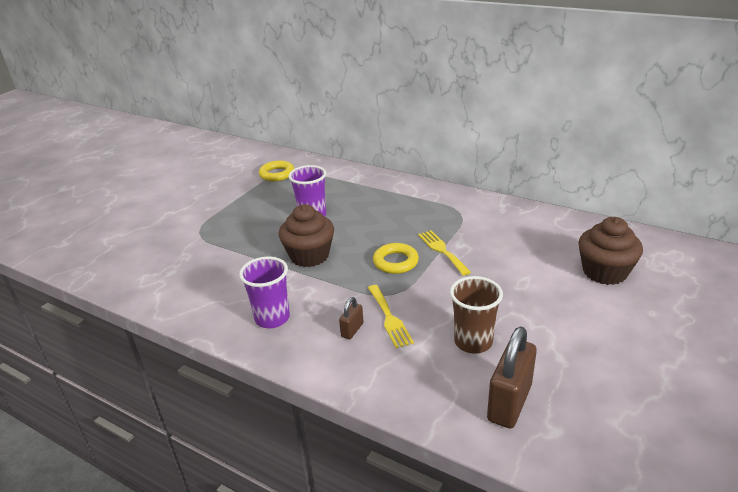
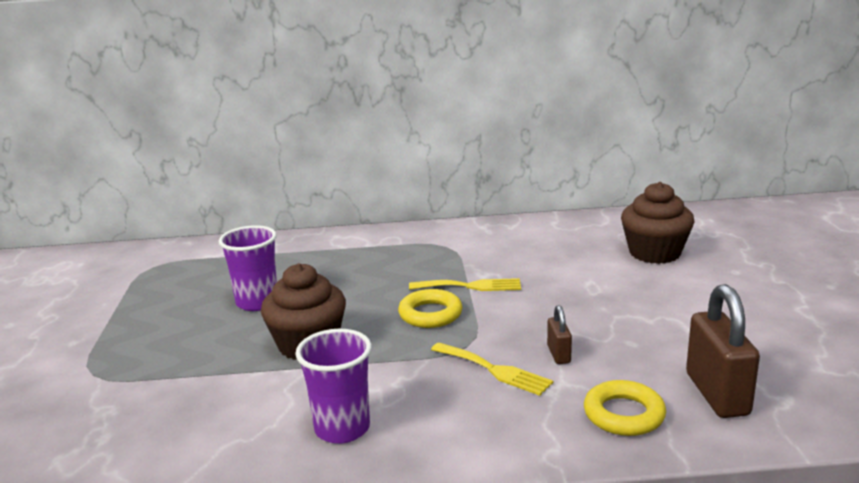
camera: 35 degrees left, 10 degrees down
yellow ring [259,160,294,182] -> yellow ring moved to [584,380,666,436]
brown padlock [339,297,363,339] -> brown padlock moved to [547,305,572,364]
yellow fork [418,230,471,276] -> yellow fork turned 150 degrees clockwise [409,278,521,291]
brown cup [450,276,503,354] -> none

